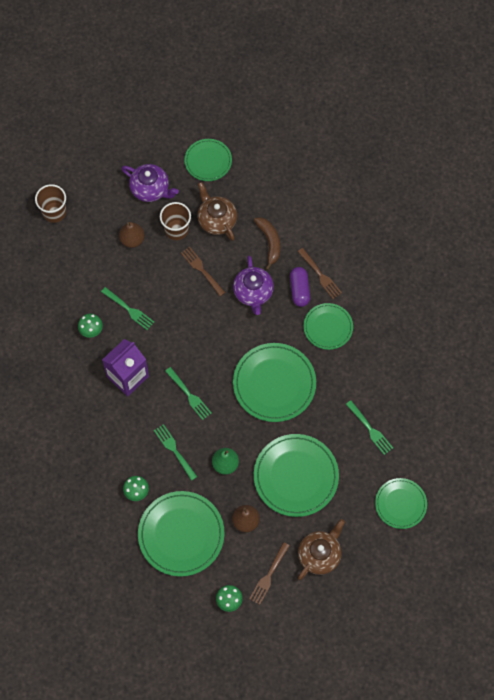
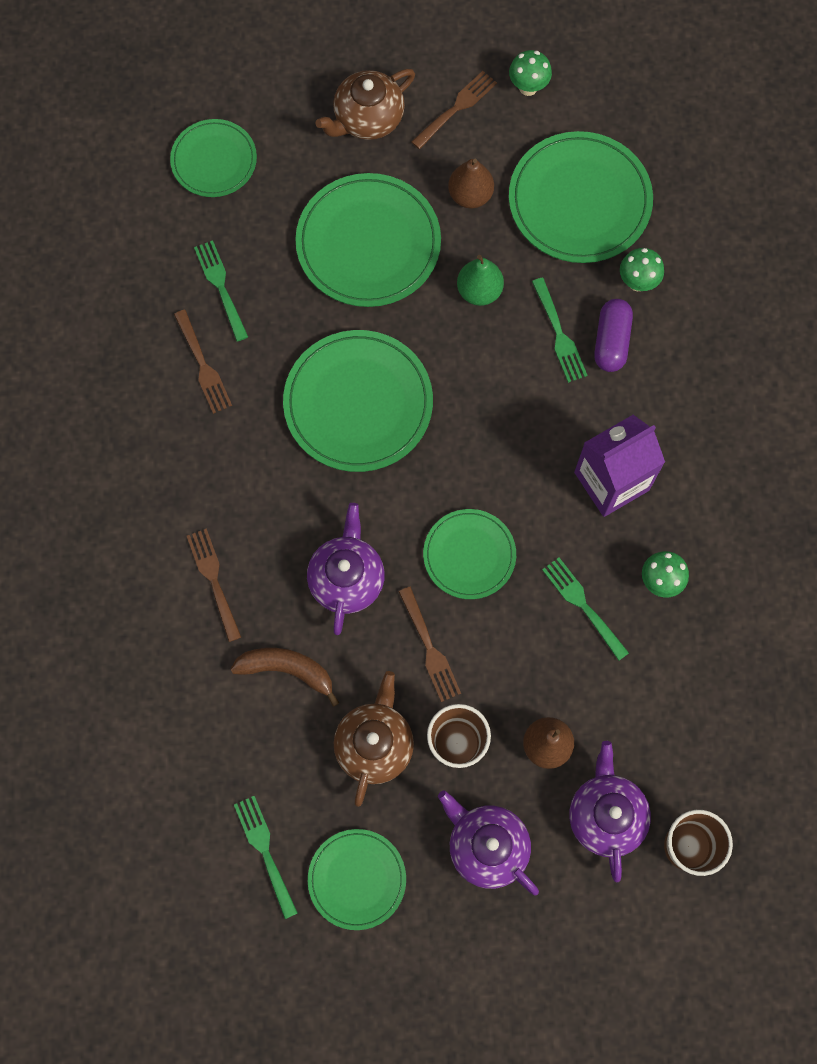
camera: 165 degrees left, 5 degrees up
green fork [165,367,212,420] -> green fork moved to [234,796,298,919]
brown teapot [197,182,237,241] -> brown teapot turned 150 degrees counterclockwise [334,671,414,807]
brown banana [254,217,280,270] -> brown banana turned 105 degrees clockwise [230,648,339,707]
purple capsule [290,267,310,307] -> purple capsule moved to [594,299,633,372]
green plate [304,303,353,350] -> green plate moved to [423,509,516,599]
none -> brown fork [174,310,232,414]
none -> purple teapot [569,741,651,882]

